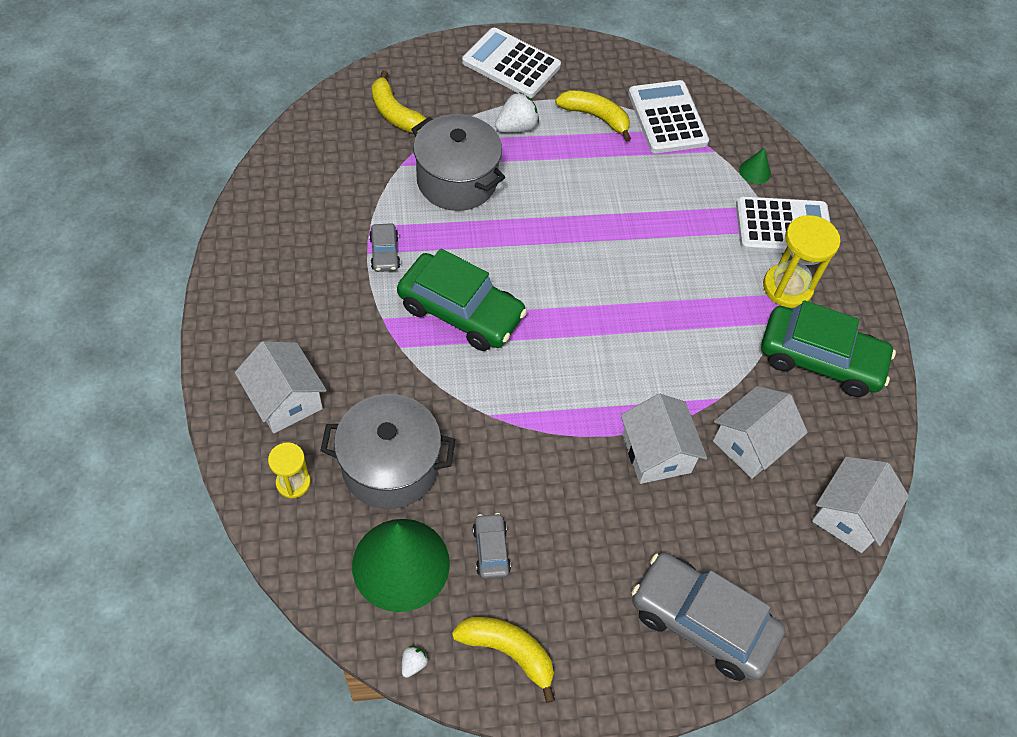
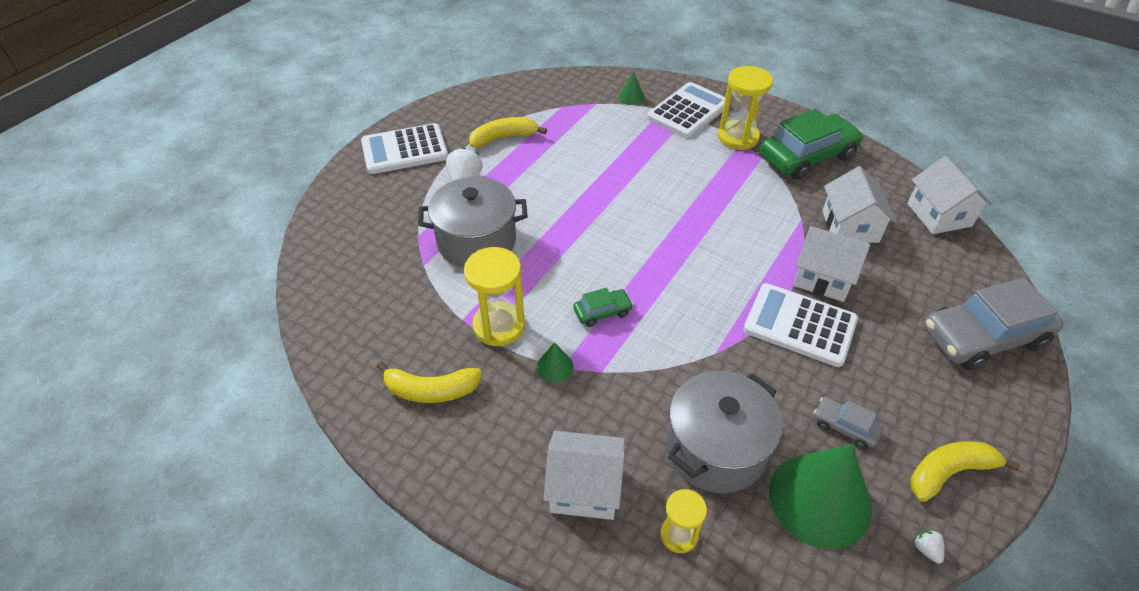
camera: 45 degrees left, 10 degrees down
grey car [369,223,400,272] -> yellow hourglass [464,247,525,346]
yellow banana [372,70,426,133] -> yellow banana moved to [377,362,482,403]
green car [397,248,527,351] -> green car [573,288,633,327], size x0.46
white calculator [628,80,709,153] -> white calculator moved to [743,283,858,367]
none -> green cone [537,342,574,382]

